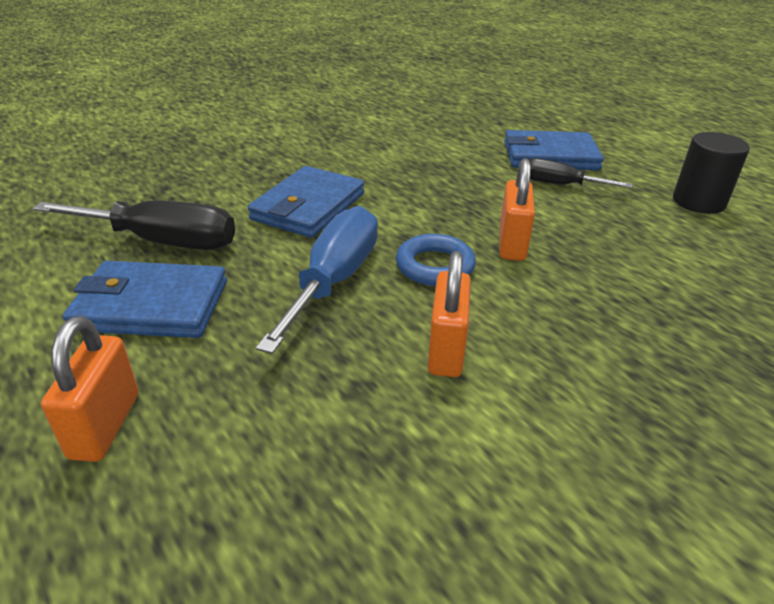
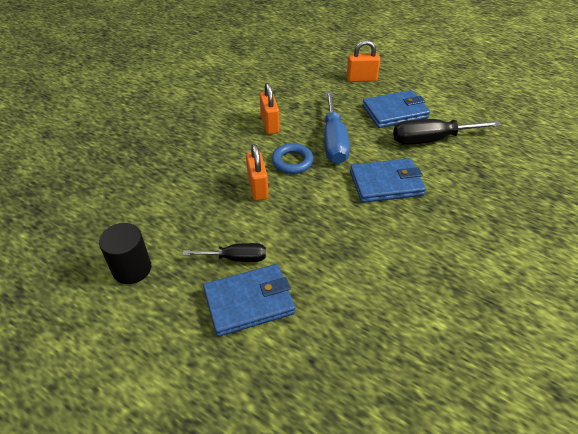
camera: 160 degrees right, 10 degrees up
orange padlock [41,316,138,462] -> orange padlock turned 75 degrees counterclockwise [347,40,380,82]
blue wallet [248,166,364,238] -> blue wallet turned 75 degrees clockwise [350,158,426,203]

